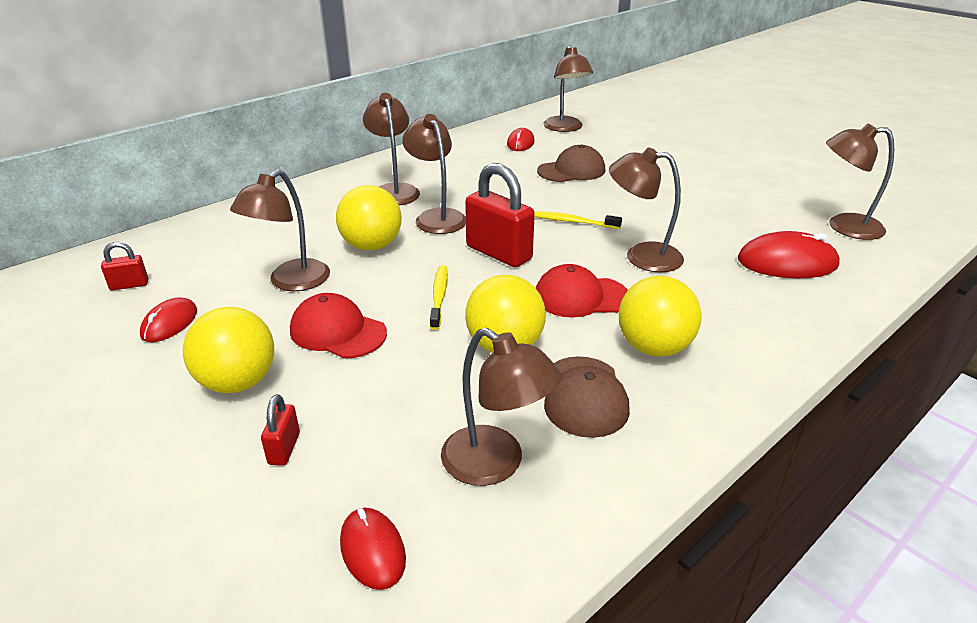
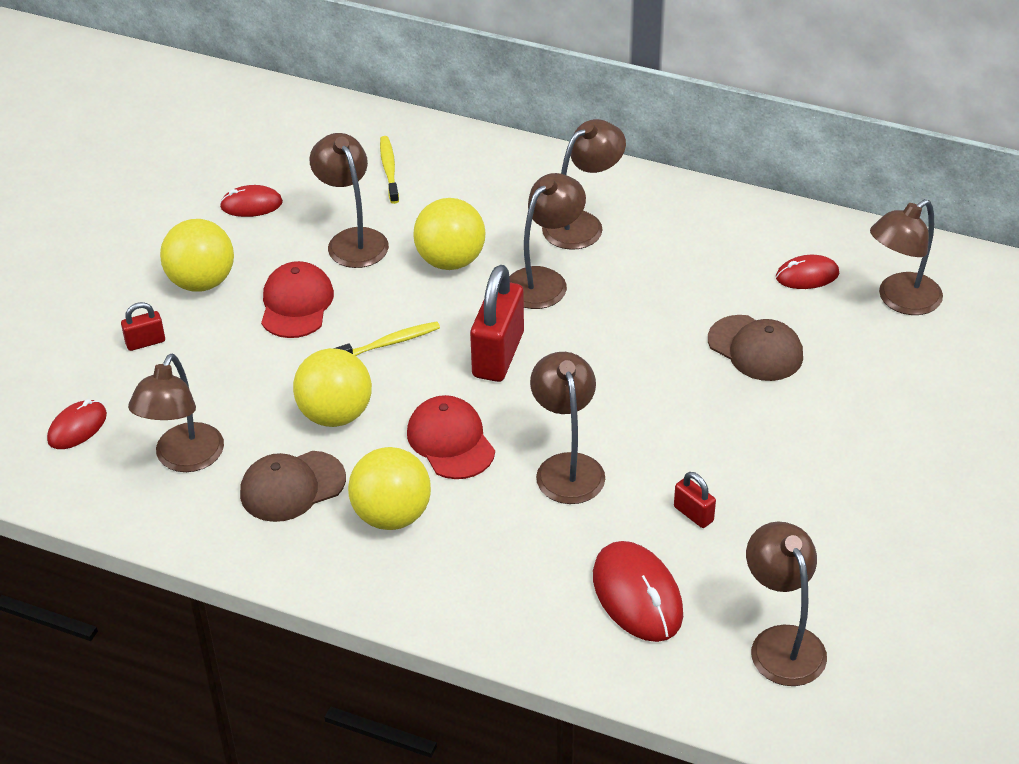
camera: 65 degrees right, 10 degrees up
red padlock [101,242,148,290] -> red padlock moved to [674,472,716,528]
brown lamp [230,169,330,291] -> brown lamp turned 60 degrees clockwise [309,133,389,268]
yellow toothbrush [534,211,622,229] -> yellow toothbrush moved to [380,136,399,204]

